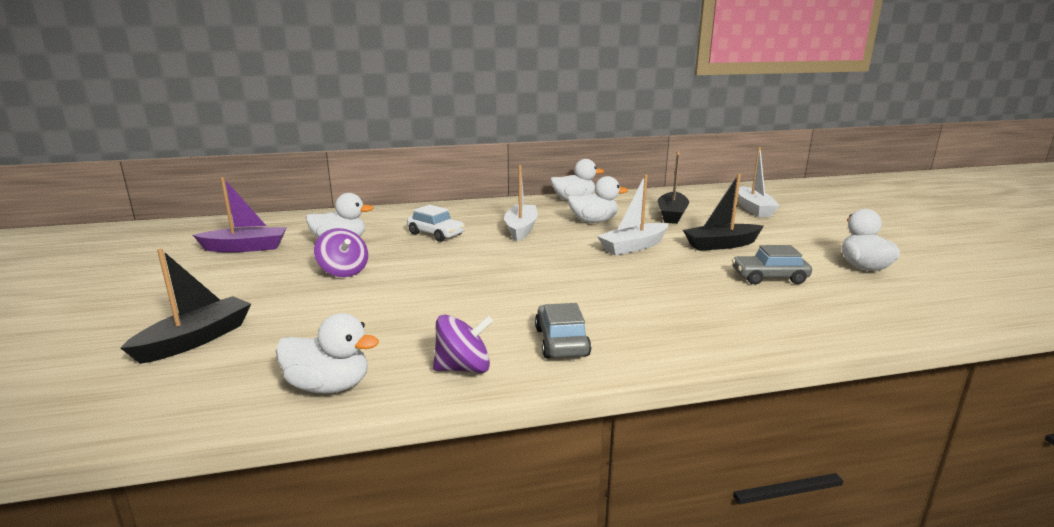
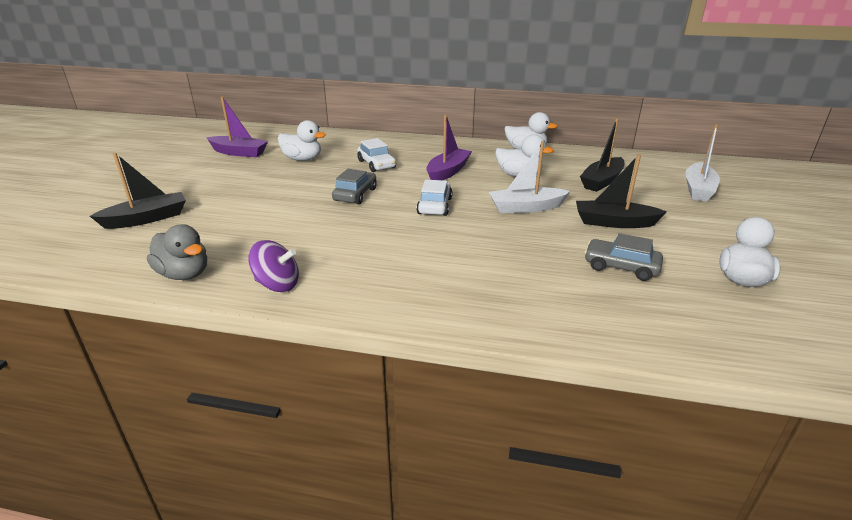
camera: 25 degrees right, 10 degrees up
white duck [276,313,379,394] -> grey duck [147,224,207,280]
purple spinning top [314,228,368,277] -> none
white boat [504,165,538,241] -> purple boat [426,115,472,180]
grey car [535,303,591,358] -> grey car moved to [332,169,377,204]
none -> white car [416,180,452,216]

